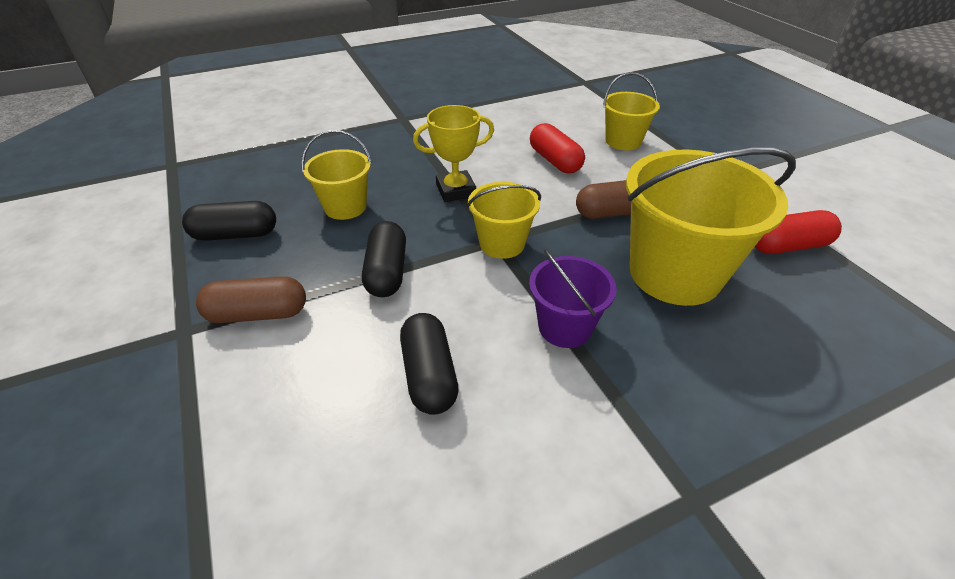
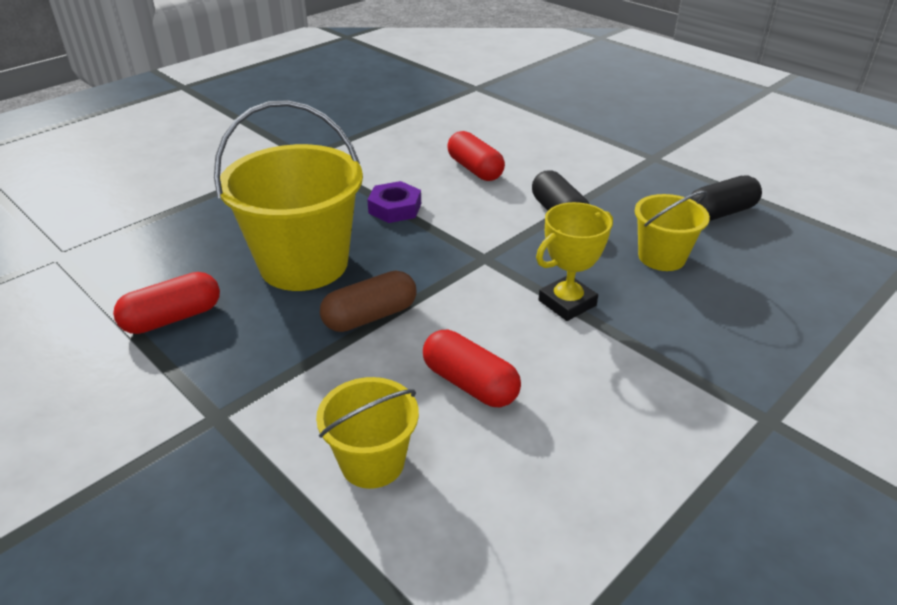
camera: 160 degrees right, 5 degrees down
brown capsule [196,276,306,323] -> none
black capsule [400,313,458,415] -> red capsule [447,131,505,181]
yellow bucket [467,182,541,259] -> none
purple bucket [529,249,617,348] -> purple nut [367,181,421,223]

